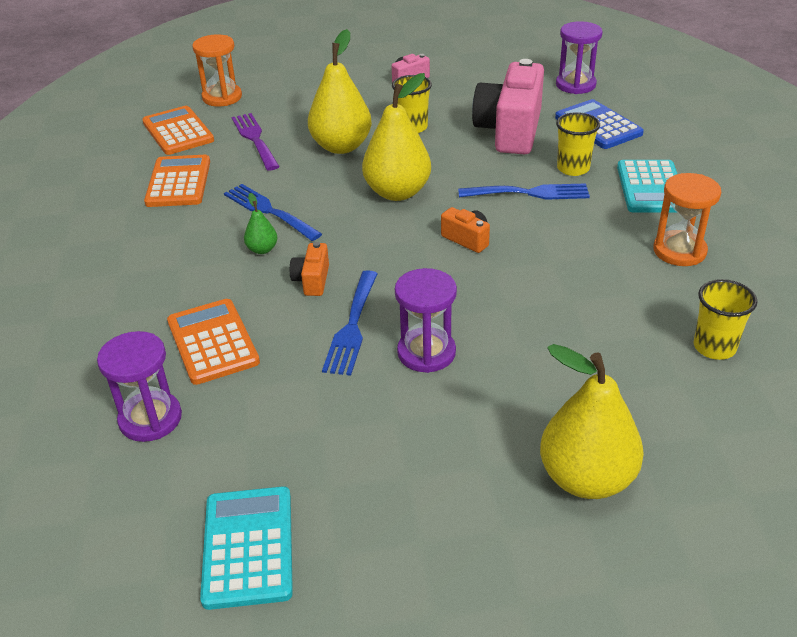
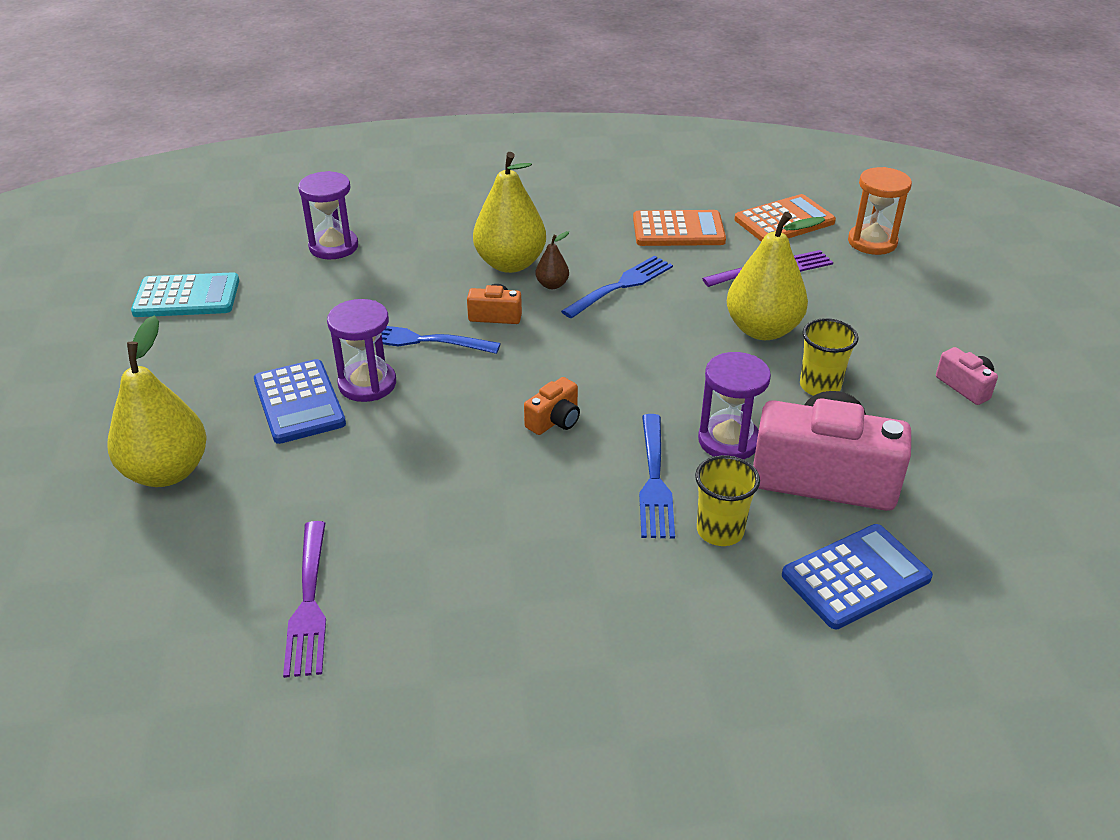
camera: 90 degrees right, 0 degrees up
orange calculator [167,299,260,385] -> none
green pear [244,193,277,254] -> brown pear [536,231,569,289]
yellow pear [362,73,431,201] -> yellow pear moved to [473,152,546,273]
purple hourglass [556,21,603,94] -> purple hourglass moved to [698,352,771,460]
turquoise calculator [617,160,677,213] -> none
orange hourglass [653,173,721,266] -> none
yellow cup [694,279,758,360] -> purple fork [283,521,326,678]
none -> blue calculator [254,359,346,444]

